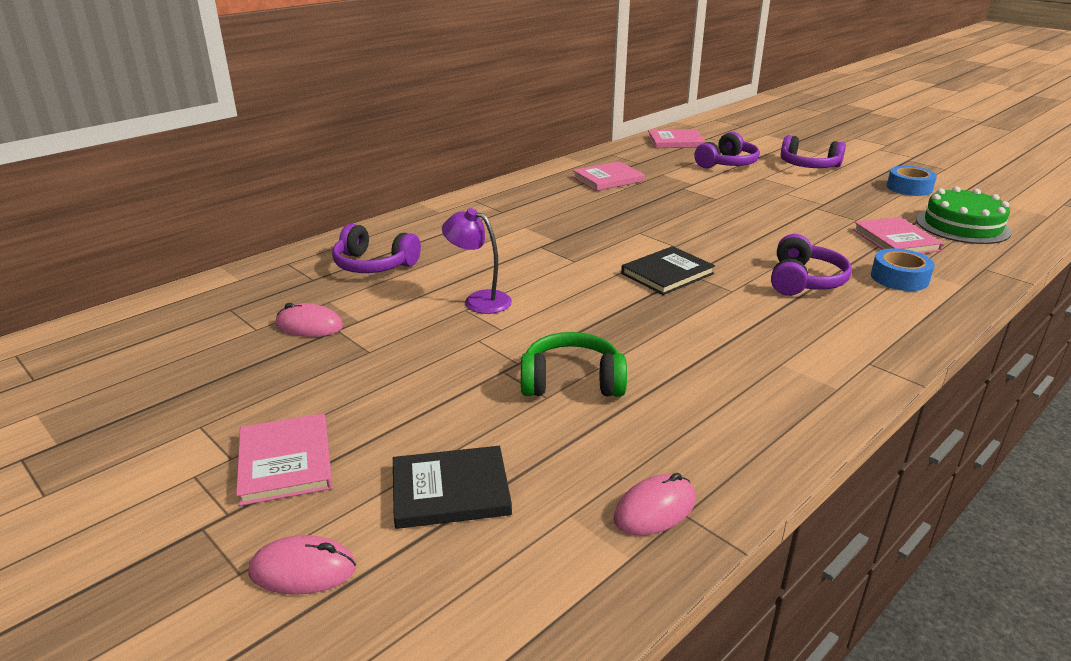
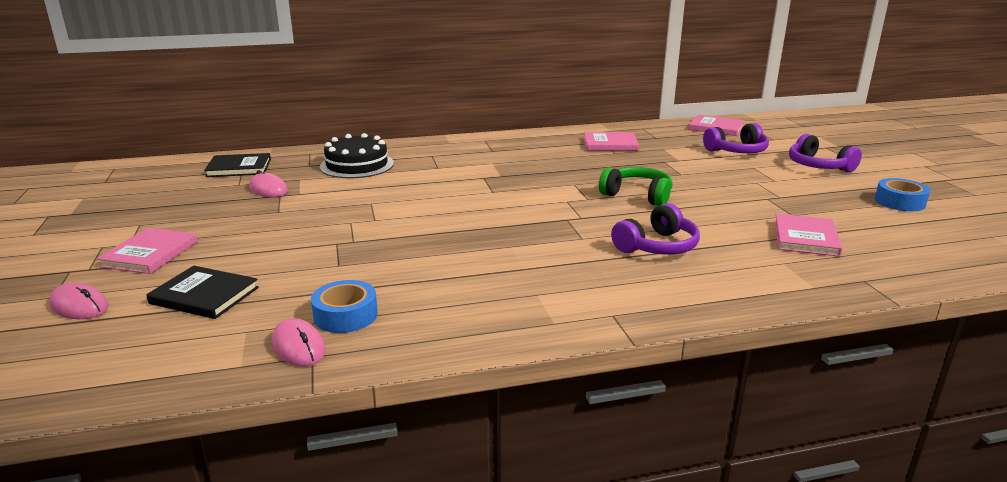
camera: 30 degrees right, 5 degrees down
purple headphones [332,224,421,273] -> black cake [320,133,394,178]
purple lamp [442,208,512,314] -> none
green headphones [521,332,627,397] -> green headphones moved to [599,167,672,206]
pink mouse [614,473,696,535] -> pink mouse turned 60 degrees clockwise [272,318,325,366]
black book [621,246,715,295] -> black book moved to [204,153,271,177]
blue tape [871,248,935,291] -> blue tape moved to [311,280,378,333]
green cake [916,186,1012,244] -> none

